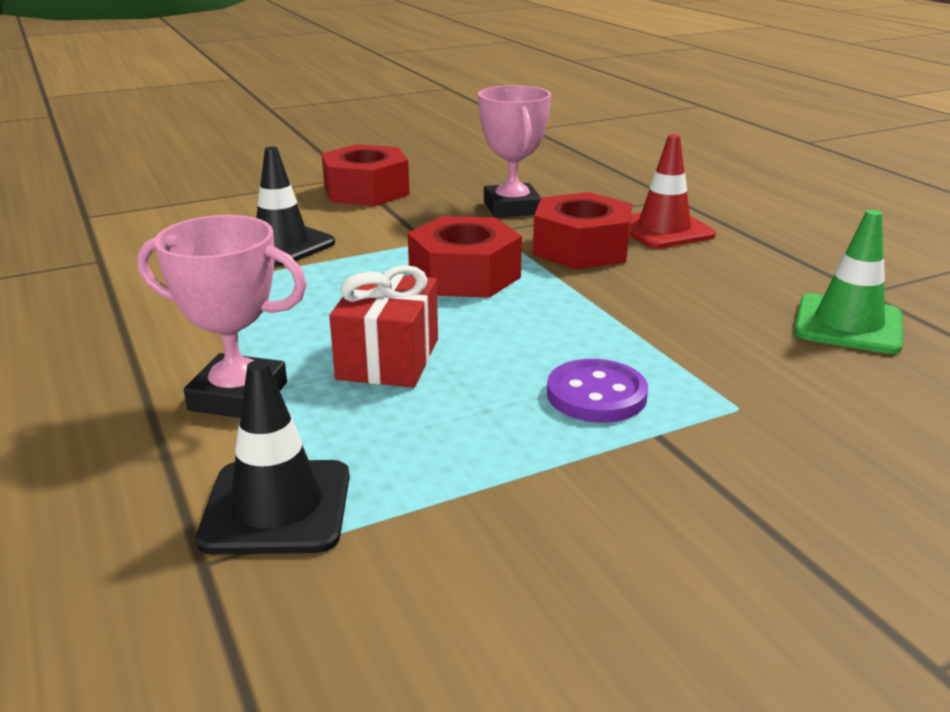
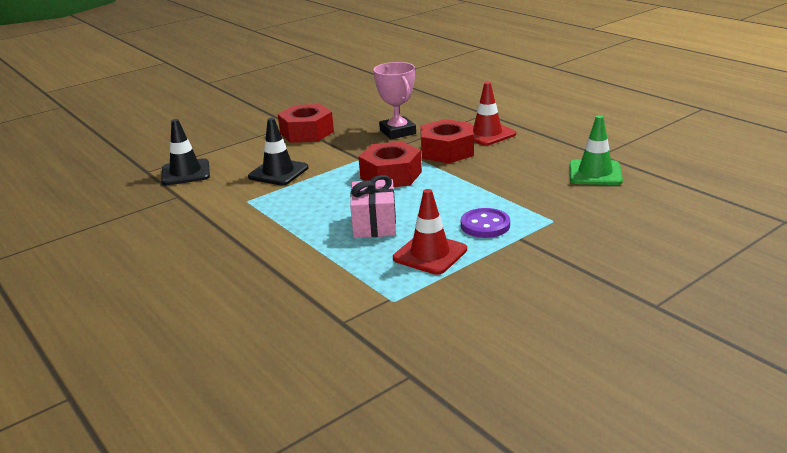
camera: 10 degrees left, 0 degrees up
pink trophy [137,215,307,418] -> none
black traffic cone [196,360,350,555] -> black traffic cone moved to [161,119,210,185]
red gift [329,265,438,388] -> pink gift [350,175,396,238]
none -> red traffic cone [393,189,467,275]

